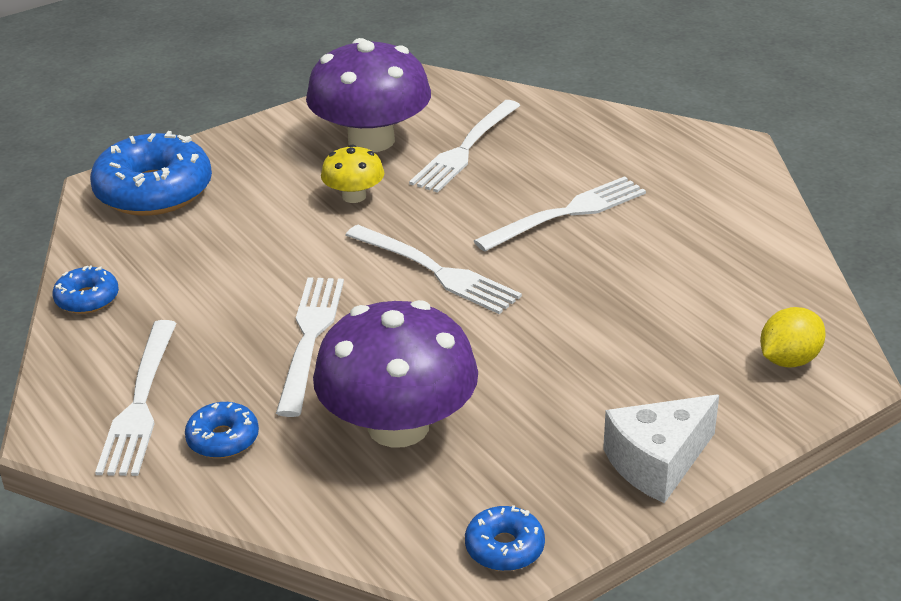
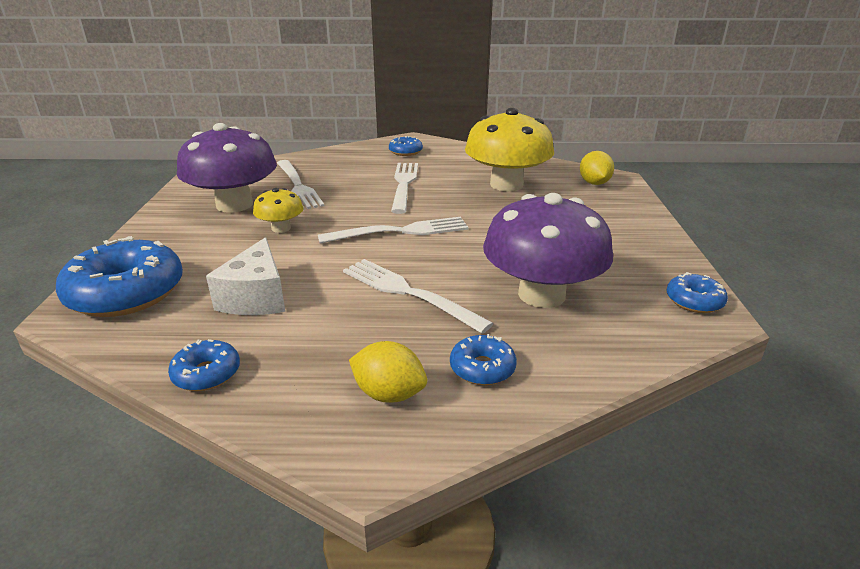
camera: 55 degrees left, 5 degrees down
white fork [95,320,177,476] -> yellow lemon [349,341,427,403]
white cheese [603,394,719,503] -> white cheese moved to [206,237,285,315]
none -> blue donut [389,136,423,156]
none -> yellow mushroom [465,108,554,191]

